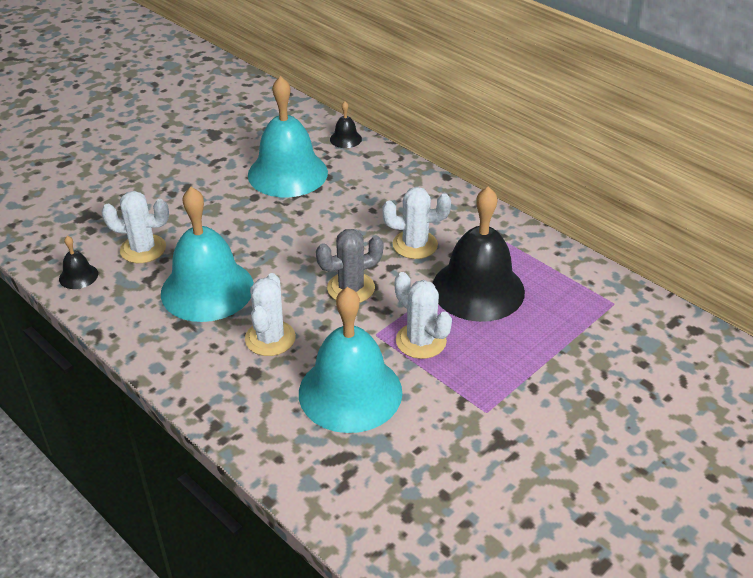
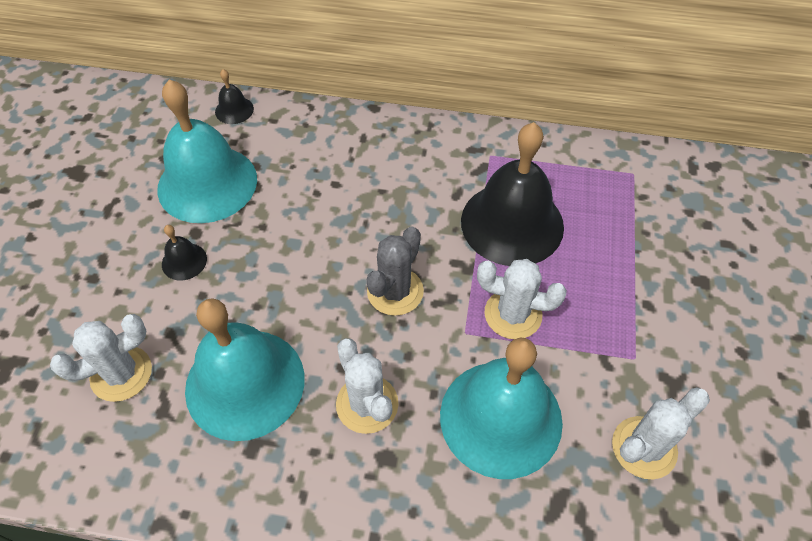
camera: 35 degrees left, 15 degrees up
black bell [59,236,98,289] -> black bell moved to [162,225,207,281]
white cactus [383,187,451,259] -> white cactus moved to [612,387,710,479]

